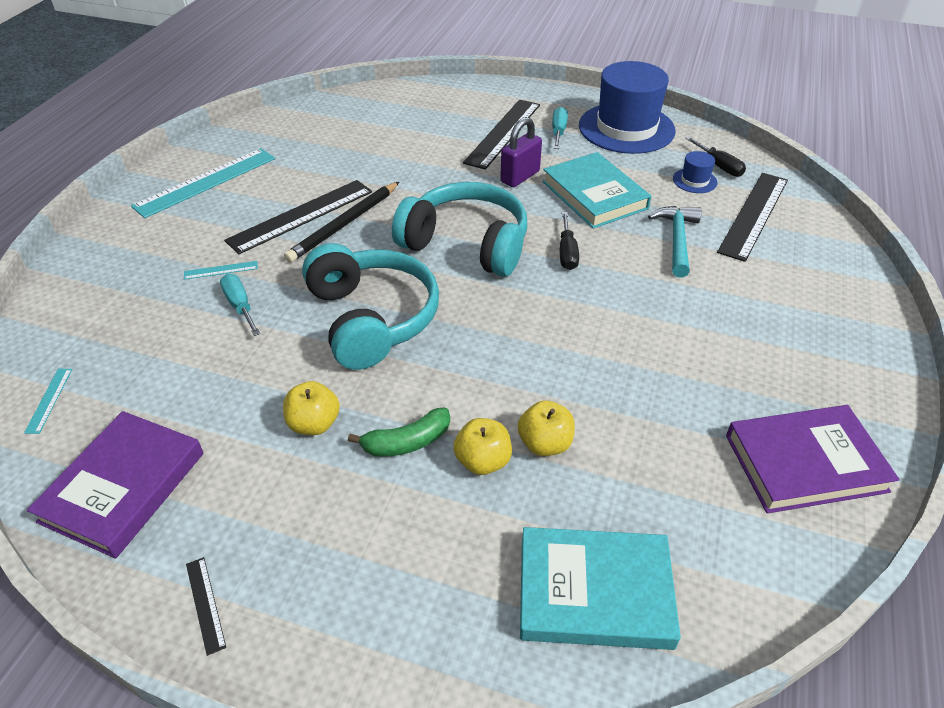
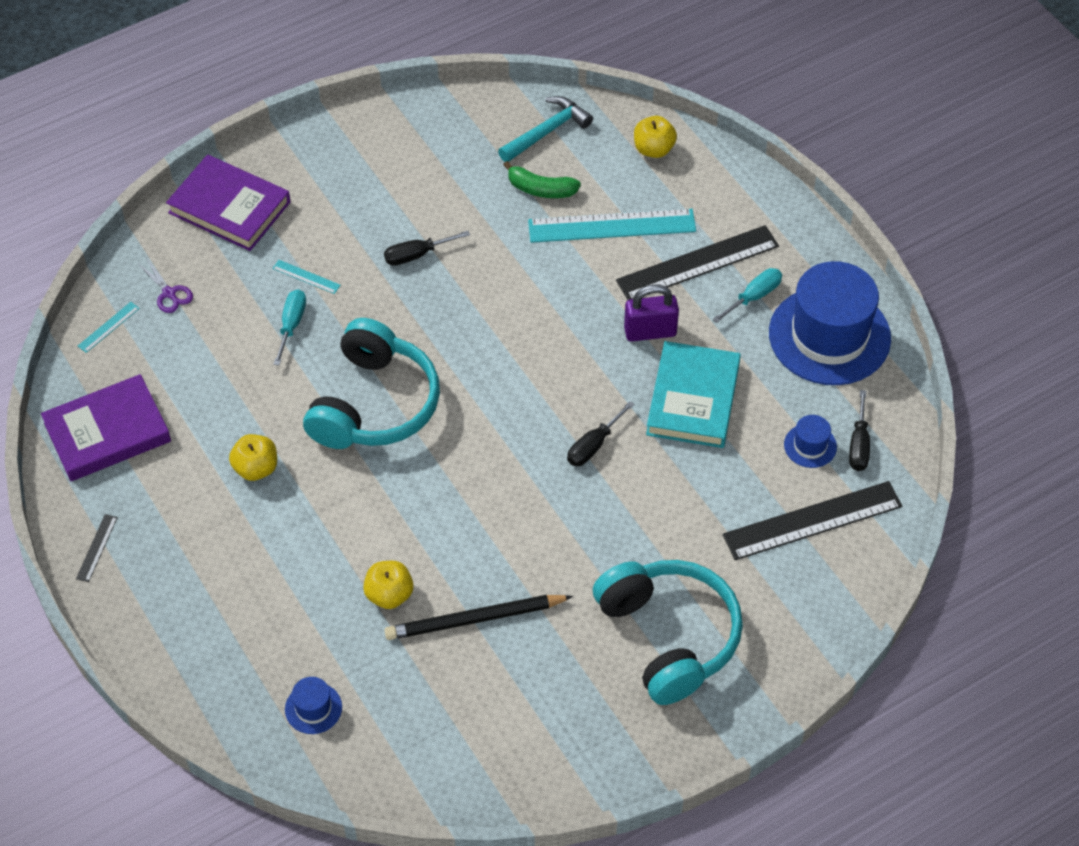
camera: 40 degrees right, 10 degrees up
turquoise ruler [131,148,275,218] -> turquoise ruler moved to [528,209,696,243]
black ruler [224,180,372,254] -> black screwdriver [384,231,470,266]
black pencil [284,182,399,263] -> black pencil moved to [385,595,573,640]
green banana [348,407,450,457] -> green banana moved to [503,161,581,198]
turquoise headphones [392,182,527,276] -> turquoise headphones moved to [593,560,743,705]
yellow apple [453,418,512,475] -> yellow apple moved to [634,116,677,158]
turquoise book [520,527,681,650] -> blue hat [285,677,342,734]
turquoise hammer [648,206,702,278] -> turquoise hammer moved to [498,96,593,162]
purple book [726,405,900,513] -> purple book moved to [166,154,290,251]
none -> purple scissors [138,257,193,313]

